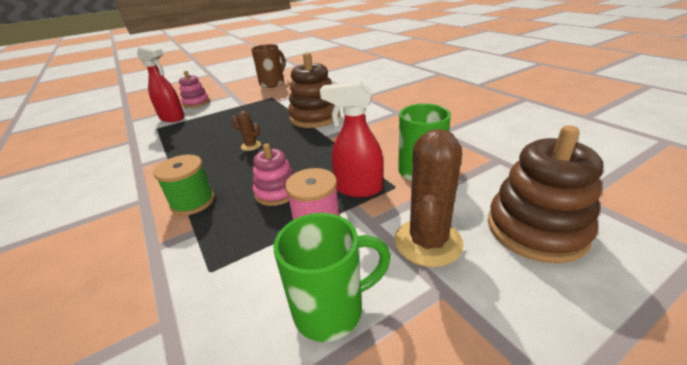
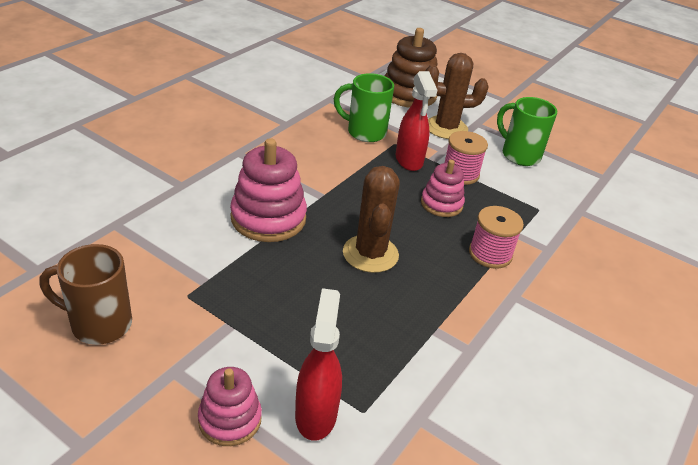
camera: 120 degrees left, 5 degrees up
green spool [153,155,214,216] -> pink spool [469,206,524,269]
brown cactus [232,111,261,151] -> brown cactus [343,166,400,273], size x2.08
brown stacking toy [288,52,340,128] -> pink stacking toy [230,138,307,242]

